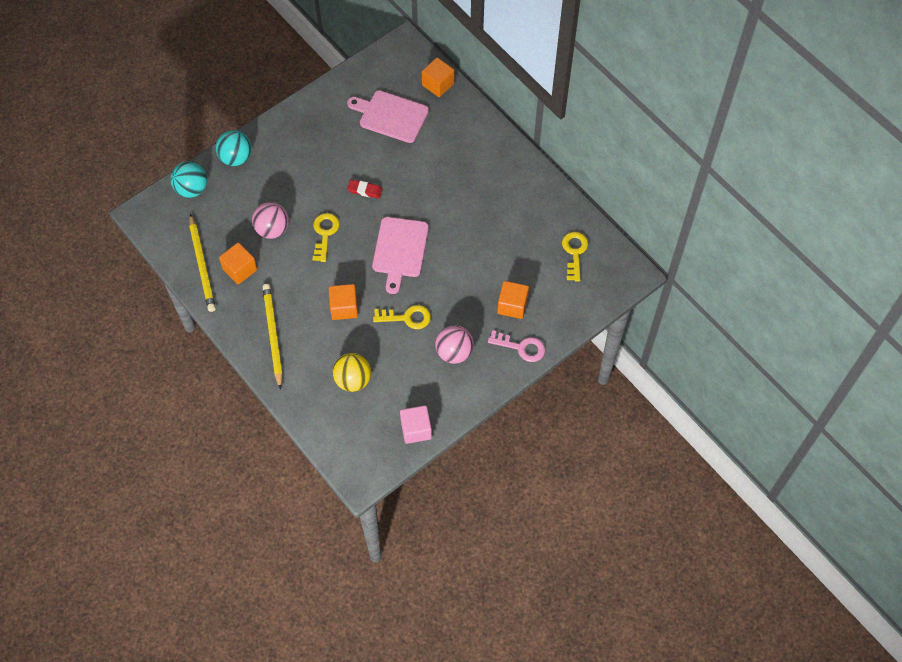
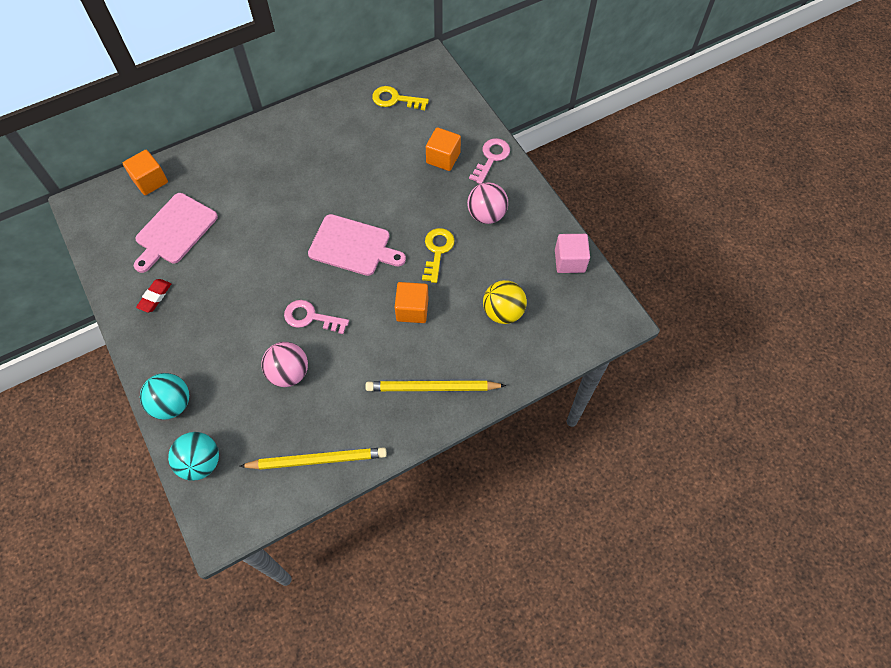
camera: 80 degrees left, 0 degrees up
orange cube [219,242,257,284] -> none
yellow key [313,213,340,262] -> pink key [284,300,349,334]
red eraser [347,180,383,199] -> red eraser moved to [136,279,171,313]

